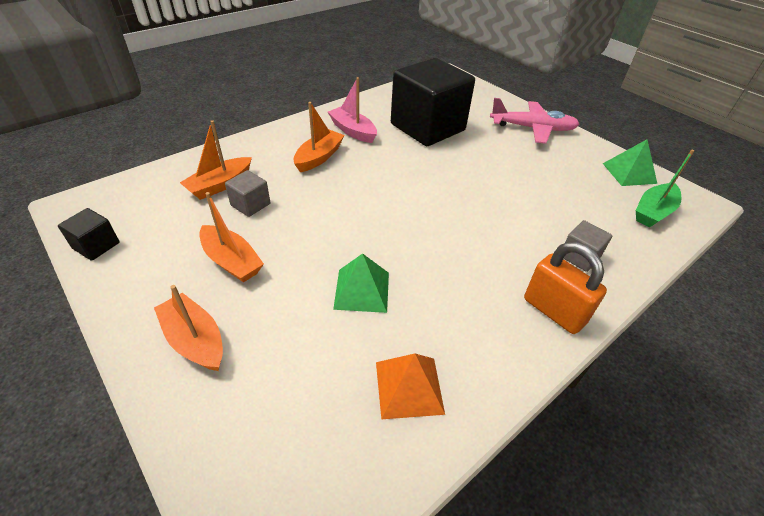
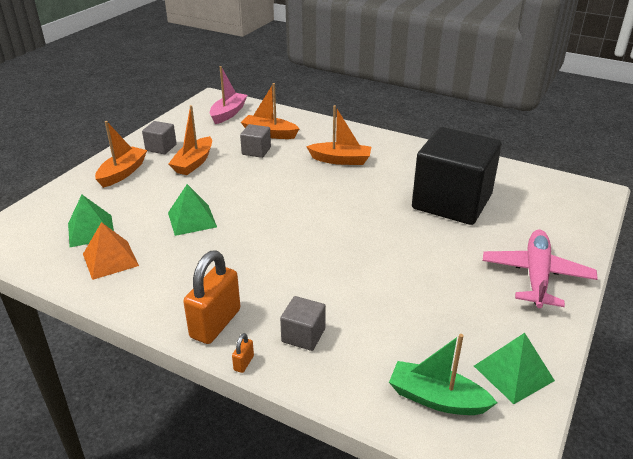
camera: 70 degrees right, 10 degrees down
black cube [58,208,119,261] -> none
pink boat [328,77,377,143] -> pink boat moved to [210,66,247,124]
pink plane [490,98,580,144] -> pink plane turned 150 degrees counterclockwise [483,230,598,308]
none -> green pyramid [68,195,114,247]
none -> grey cube [142,121,177,154]
none -> orange padlock [232,333,254,373]

